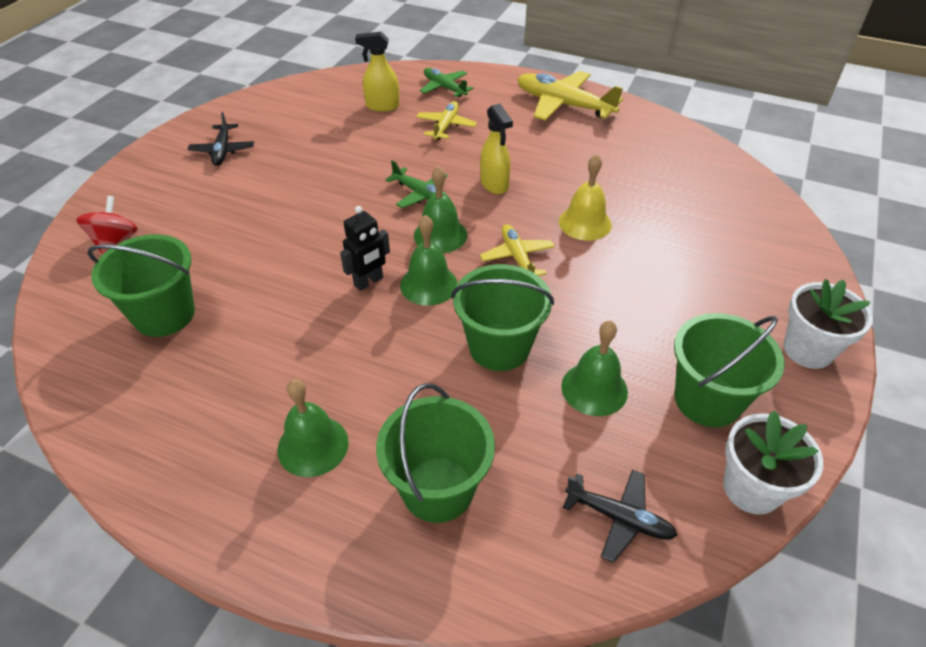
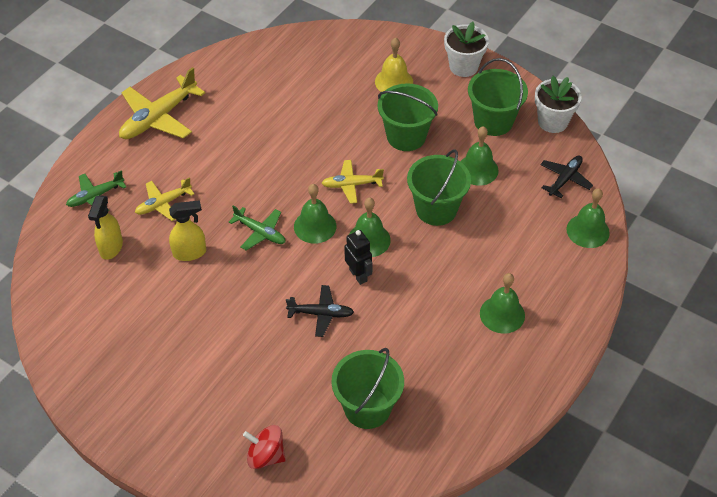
camera: 80 degrees left, 5 degrees up
black plane [188,112,254,166] -> black plane moved to [286,285,354,337]
green bucket [376,383,495,523] -> green bucket moved to [378,83,438,151]
green plane [385,160,449,208] -> green plane turned 75 degrees clockwise [229,205,285,250]
yellow plane [416,101,477,140] -> yellow plane turned 60 degrees counterclockwise [135,177,194,221]
yellow spray bottle [480,104,513,194] -> yellow spray bottle moved to [169,200,206,261]
yellow bell [559,154,612,240] -> yellow bell moved to [375,37,413,92]
none -> green bell [566,188,610,248]

